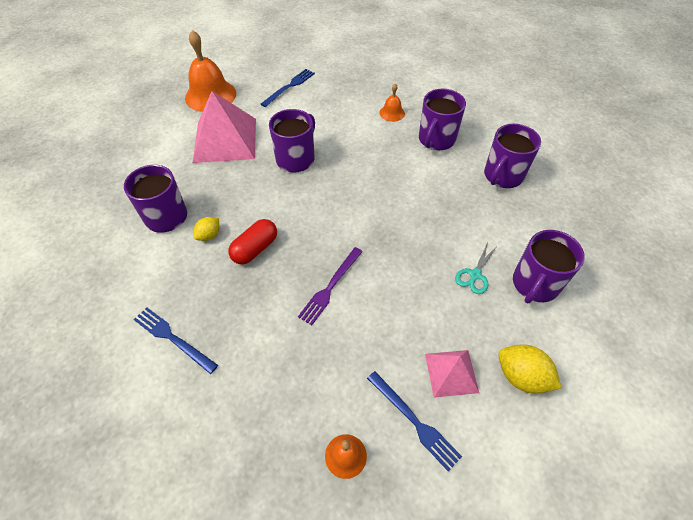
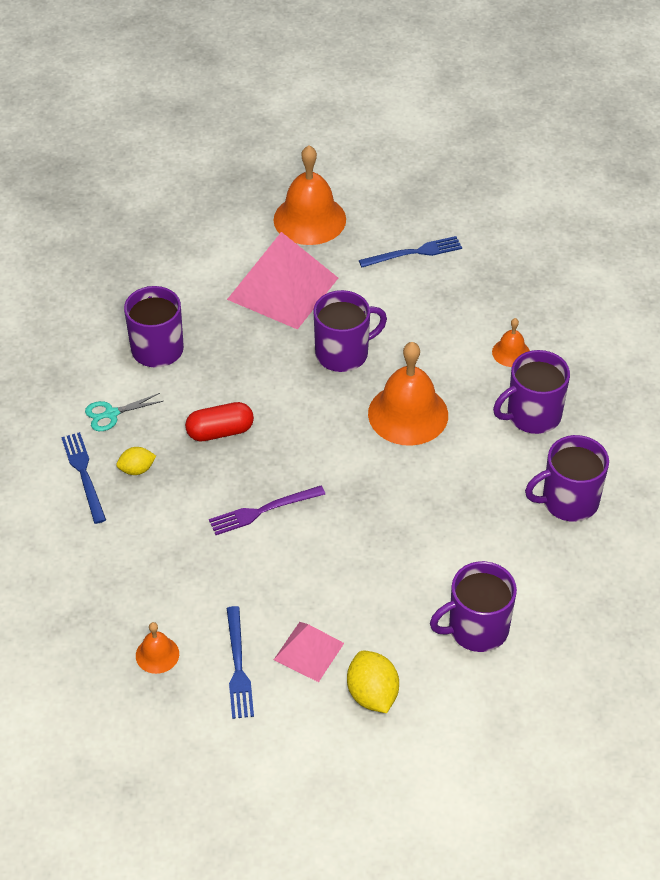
camera: 35 degrees right, 5 degrees down
yellow lemon [194,217,219,241] -> yellow lemon moved to [116,447,156,475]
turquoise scissors [455,243,498,294] -> turquoise scissors moved to [85,393,163,431]
none -> orange bell [368,342,448,446]

